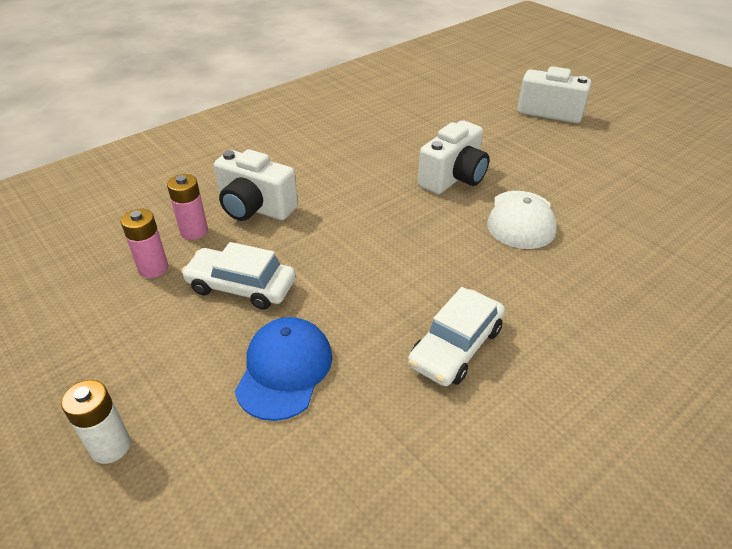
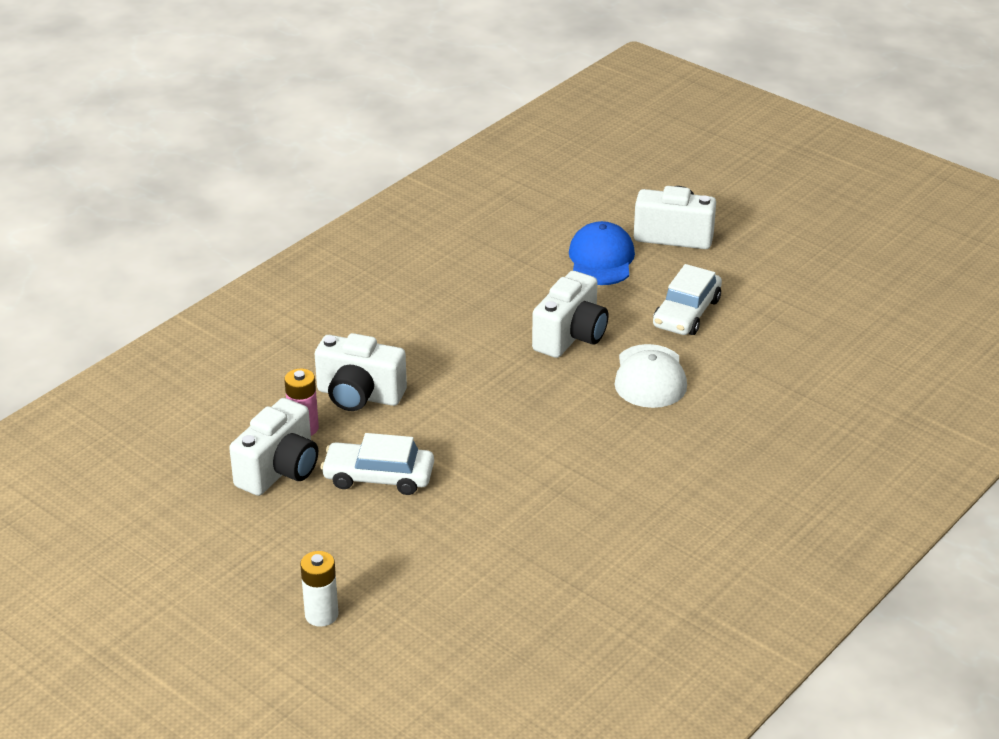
camera: 10 degrees left, 5 degrees down
pink battery [121,209,168,278] -> white camera [229,398,318,496]
blue cap [235,317,332,421] -> blue cap moved to [569,221,635,285]
white car [408,287,505,386] -> white car moved to [653,264,722,335]

